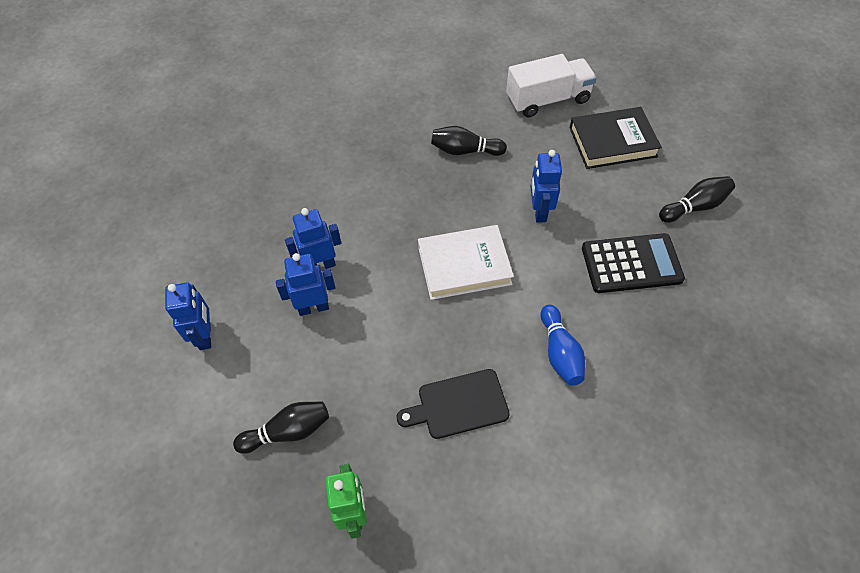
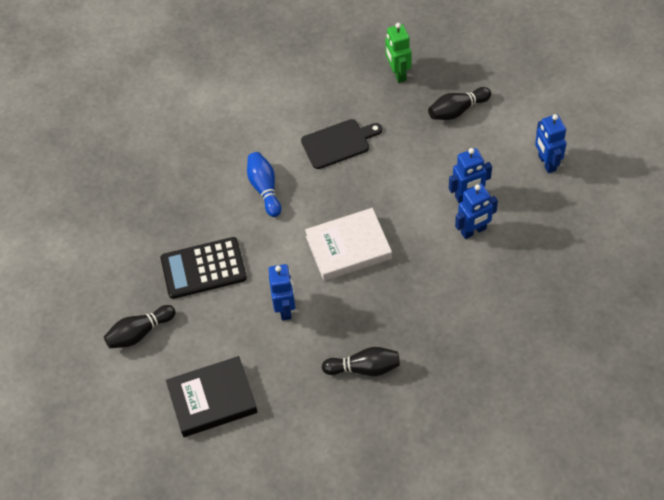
camera: 175 degrees right, 0 degrees up
white truck [506,54,596,117] -> none

